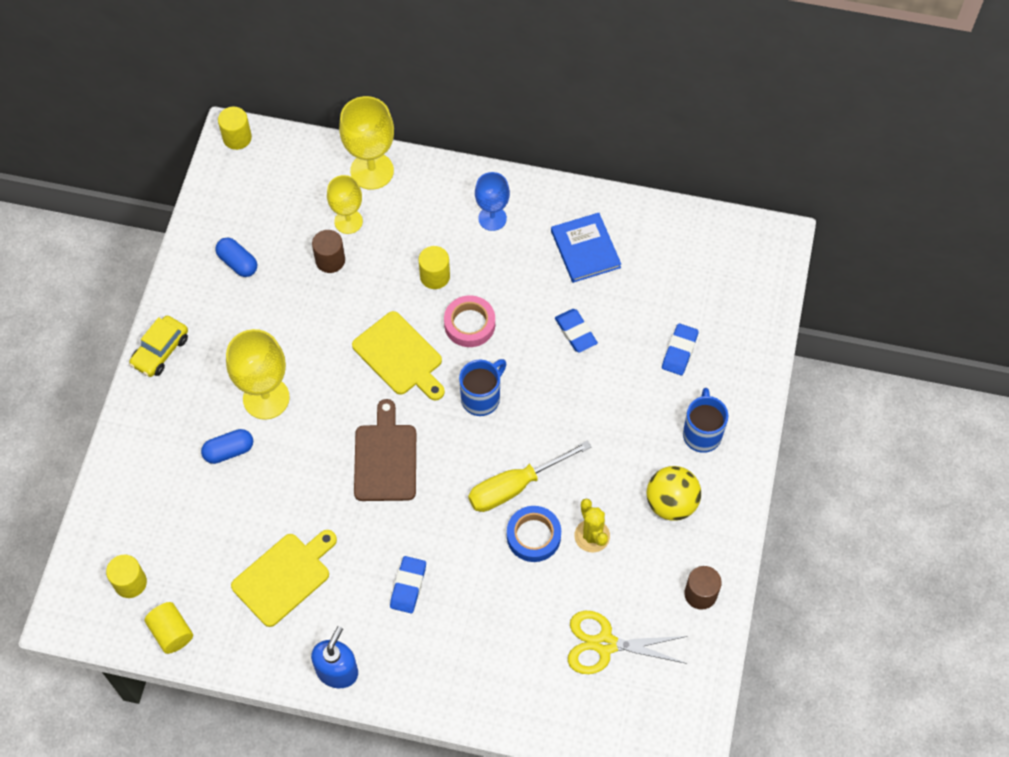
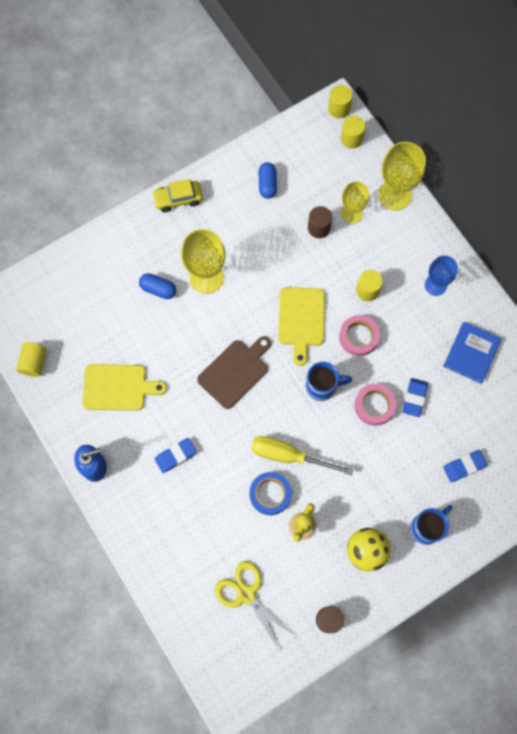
camera: 45 degrees right, 10 degrees up
yellow cylinder [106,555,147,598] -> yellow cylinder moved to [341,116,366,149]
none -> pink tape [354,383,396,426]

